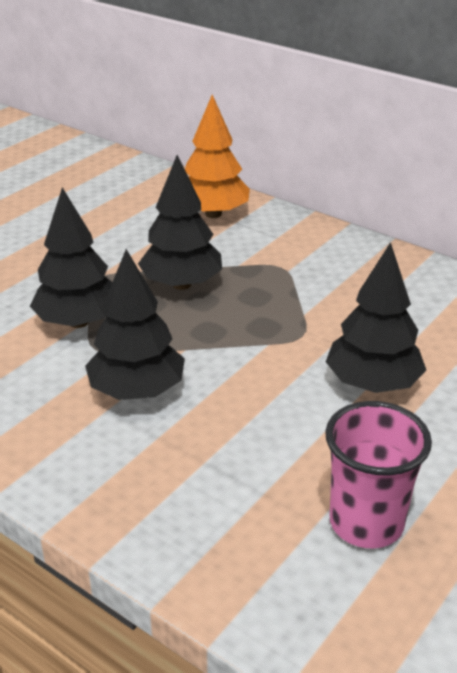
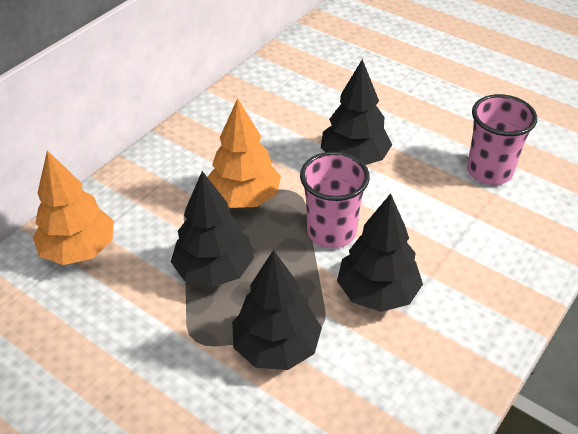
camera: 90 degrees left, 10 degrees up
none -> orange tree [207,98,281,208]
none -> pink cup [300,152,370,248]

